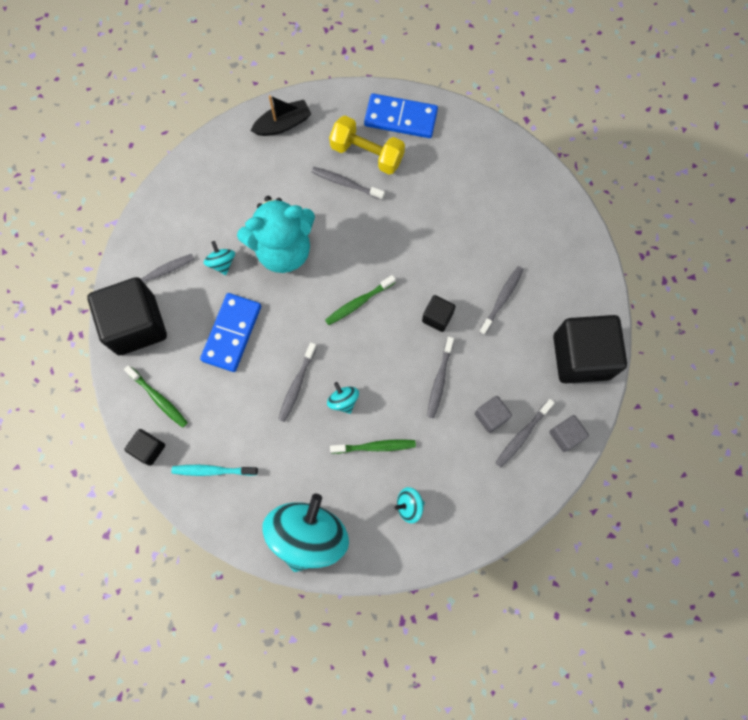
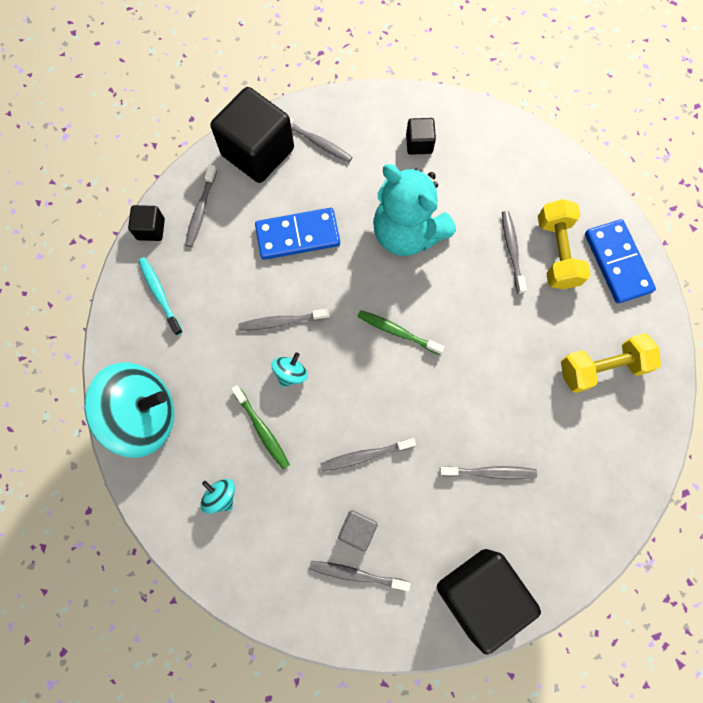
camera: 60 degrees right, 0 degrees up
green toothbrush [124,365,188,428] -> grey toothbrush [185,164,217,247]
turquoise spinning top [204,241,235,275] -> none
black boat [250,95,311,136] -> none
black cube [422,295,456,332] -> black cube moved to [406,118,436,155]
grey cube [549,415,589,452] -> none
none -> yellow dumbbell [561,333,661,393]

